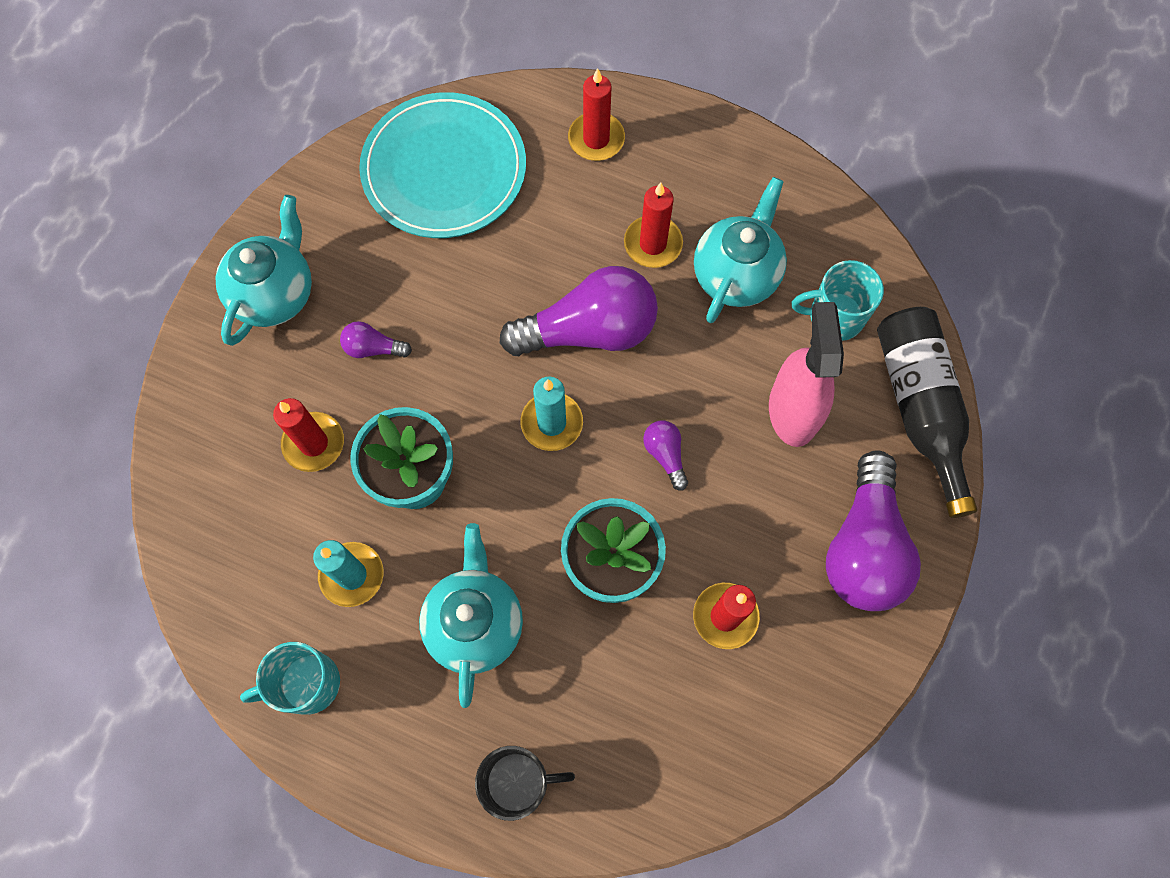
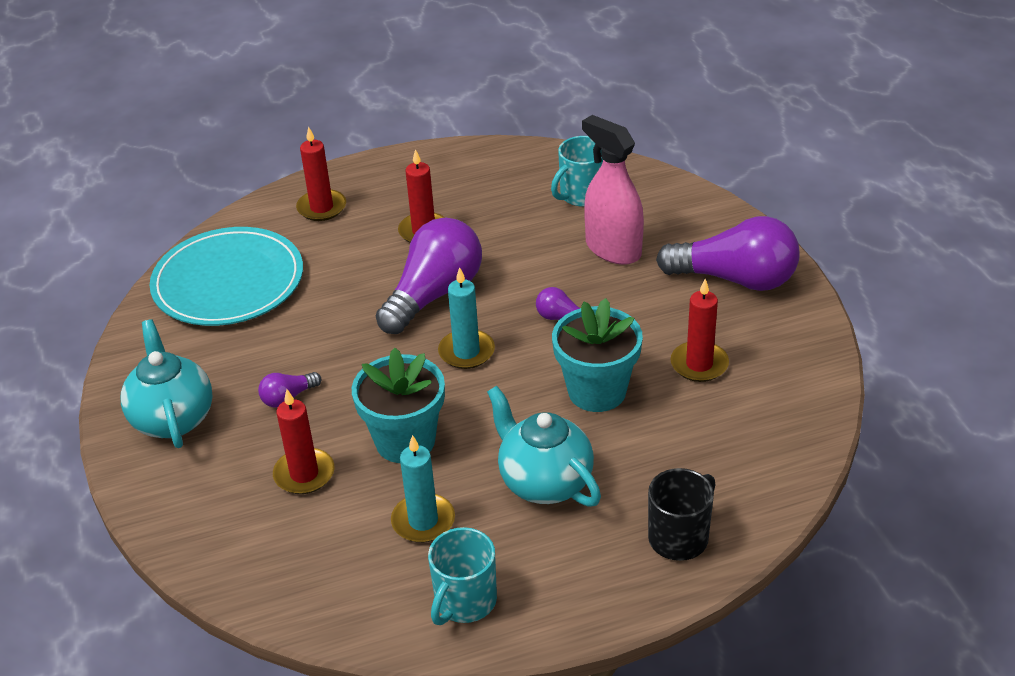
camera: 40 degrees left, 30 degrees down
turquoise teapot [694,177,787,323] -> none
purple light bulb [826,450,921,611] -> purple light bulb turned 45 degrees counterclockwise [656,216,799,291]
black bottle [877,307,977,518] -> none

